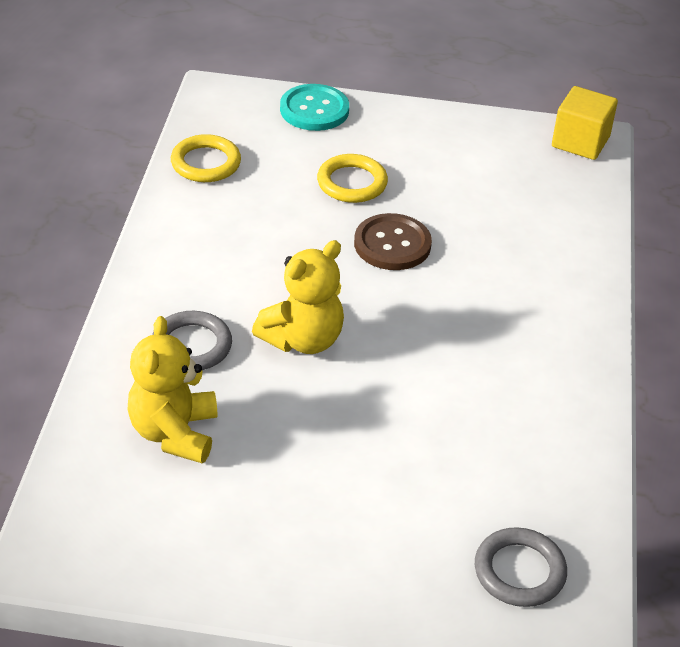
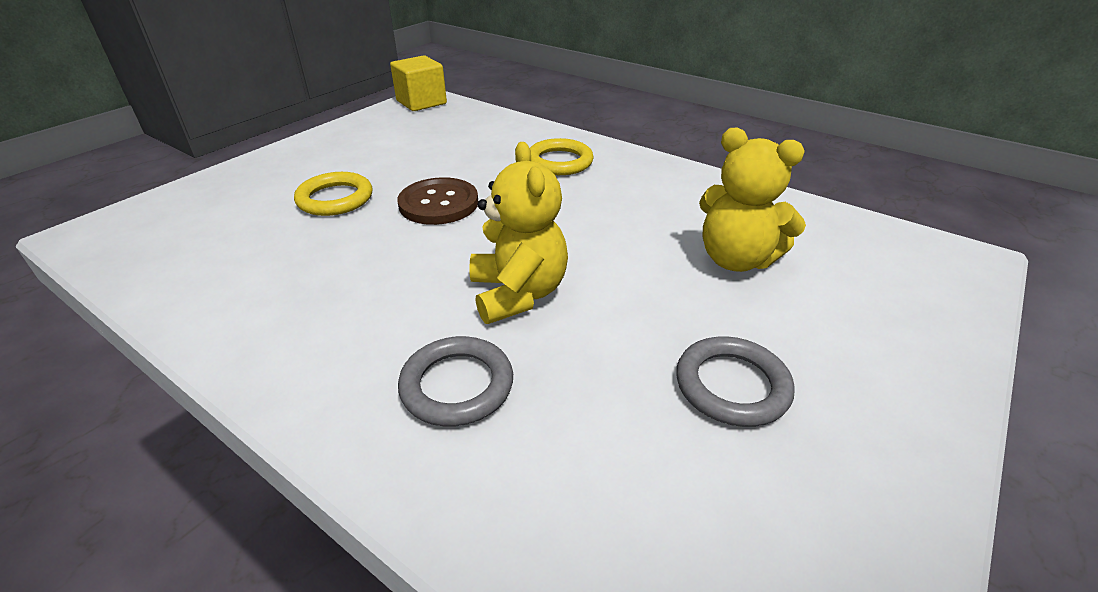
camera: 60 degrees left, 5 degrees down
yellow teddy bear [127,316,218,463] -> yellow teddy bear moved to [699,128,806,272]
yellow ring [171,134,241,182] -> yellow ring moved to [530,138,594,175]
turquoise button [280,84,349,131] -> none
grey ring [475,527,567,607] -> grey ring moved to [676,336,795,427]

